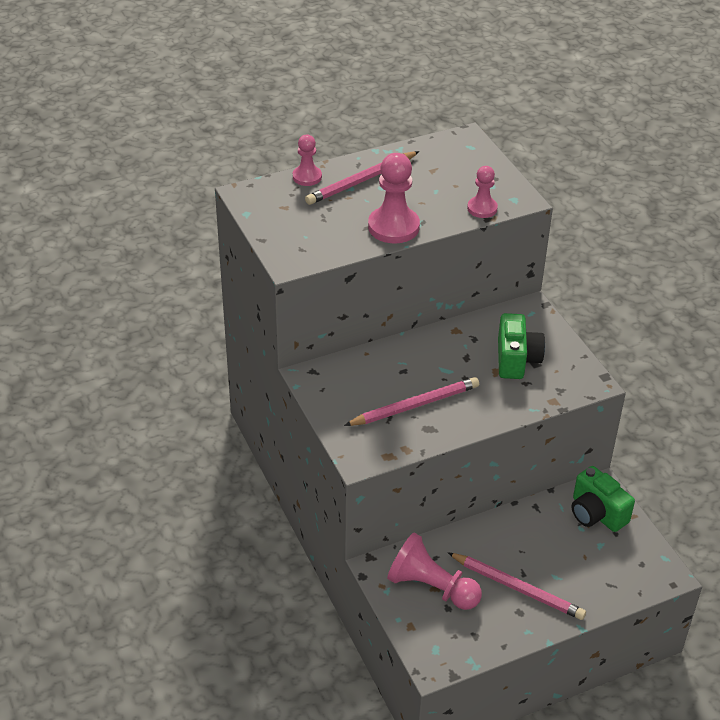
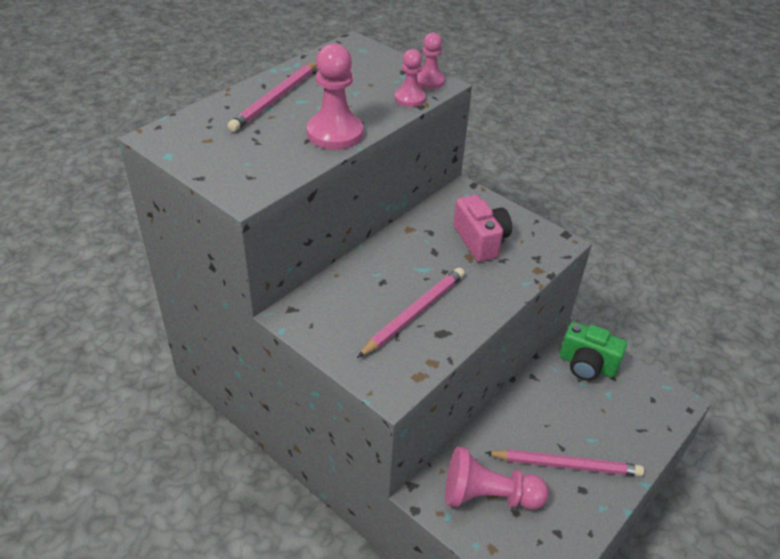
camera: 25 degrees left, 0 degrees up
pink pawn [293,135,322,186] -> pink pawn moved to [417,33,445,89]
green camera [498,313,545,379] -> pink camera [453,195,512,262]

